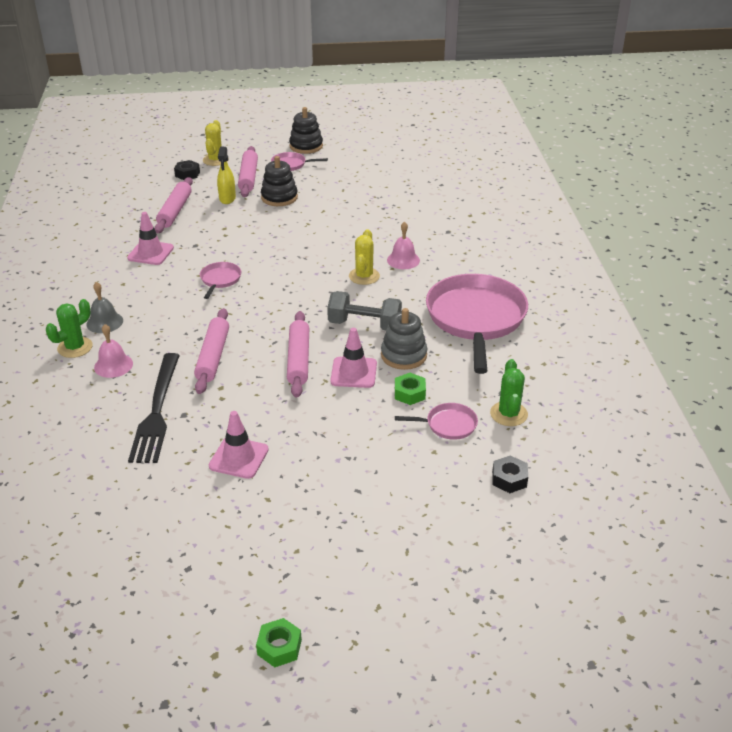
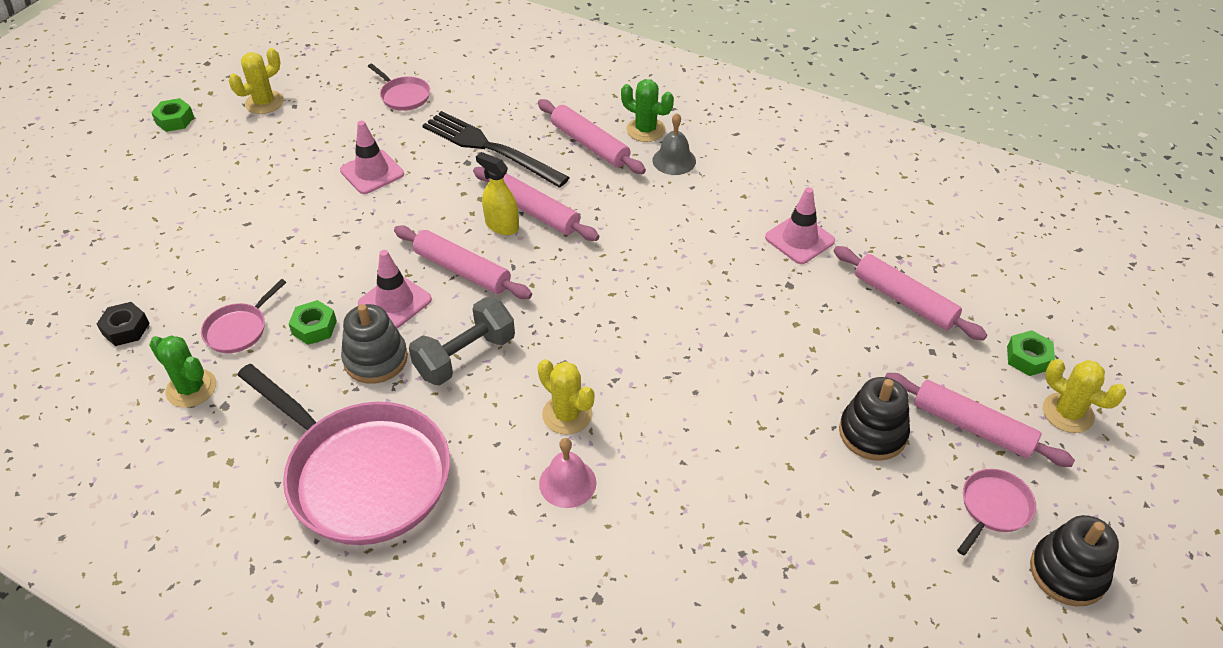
camera: 125 degrees right, 10 degrees up
green cactus [46,299,93,358] -> green cactus turned 45 degrees counterclockwise [621,79,674,142]
pink bell [94,324,133,378] -> pink rolling pin [538,99,646,174]
black nut [174,160,200,180] -> green nut [1007,330,1055,376]
pink pan [200,262,241,299] -> pink pan moved to [368,64,430,111]
yellow spray bottle [217,147,236,204] -> yellow spray bottle moved to [476,152,519,235]
none -> yellow cactus [229,48,284,114]

